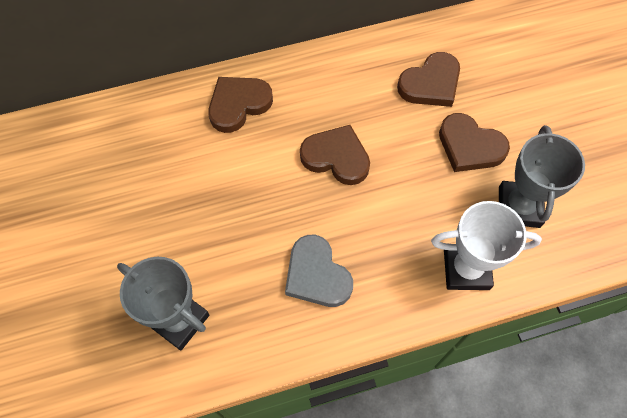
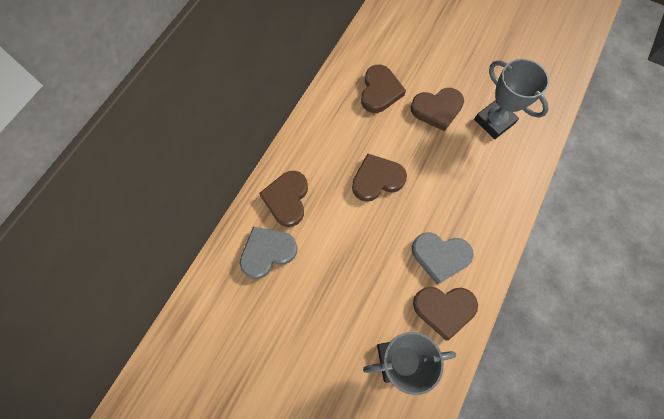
camera: 45 degrees left, 5 degrees up
white trophy [431,201,542,290] -> none
none -> grey heart [239,227,298,279]
none -> brown heart [413,287,478,341]

